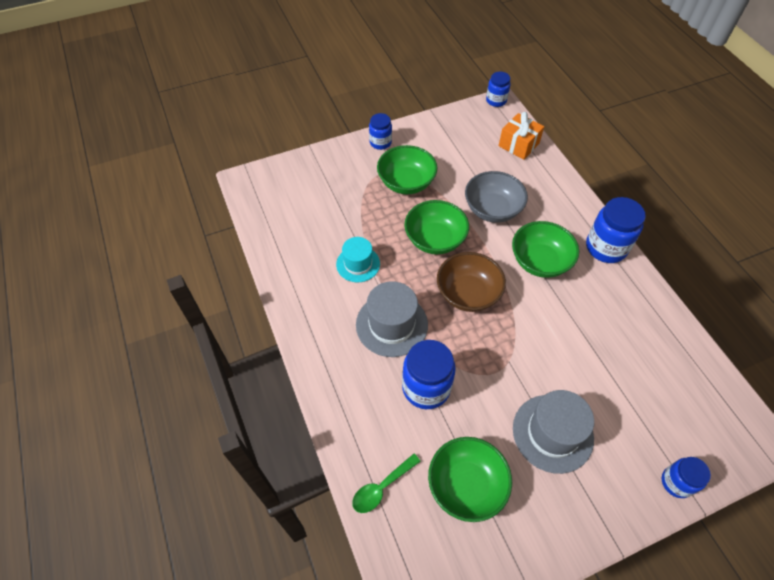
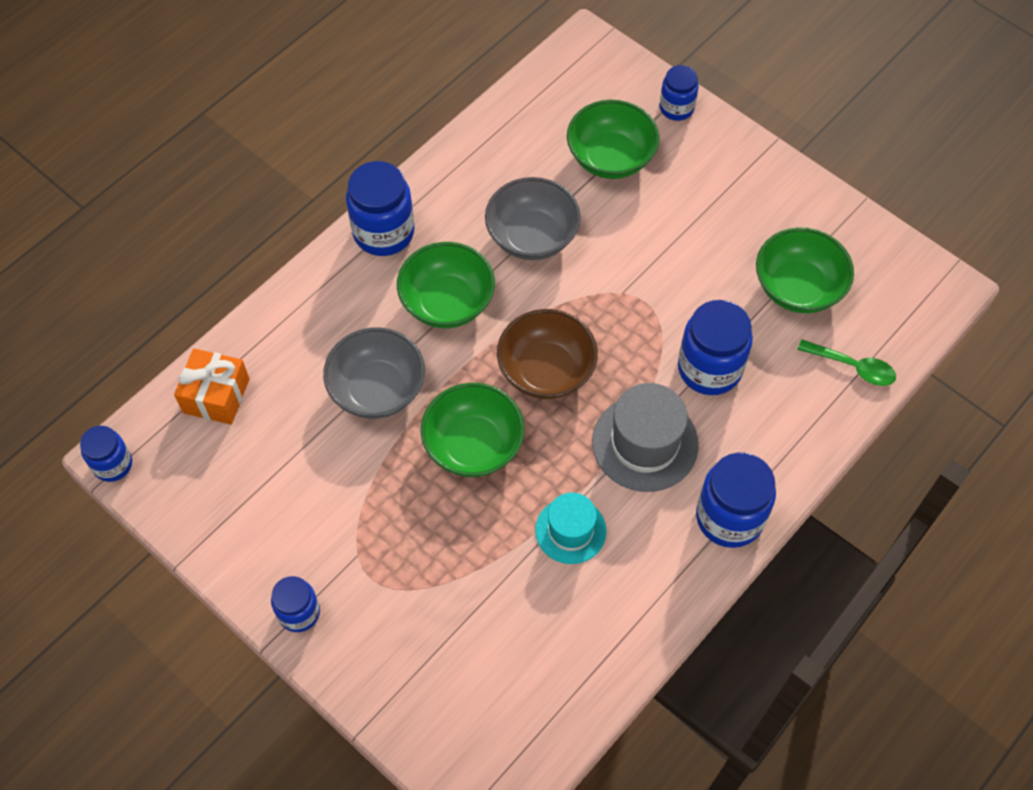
camera: 115 degrees left, 5 degrees up
green bowl [377,145,437,194] -> green bowl moved to [567,100,659,179]
grey hat [513,390,594,474] -> none
none -> grey bowl [485,177,581,260]
none -> blue jar [696,453,776,548]

